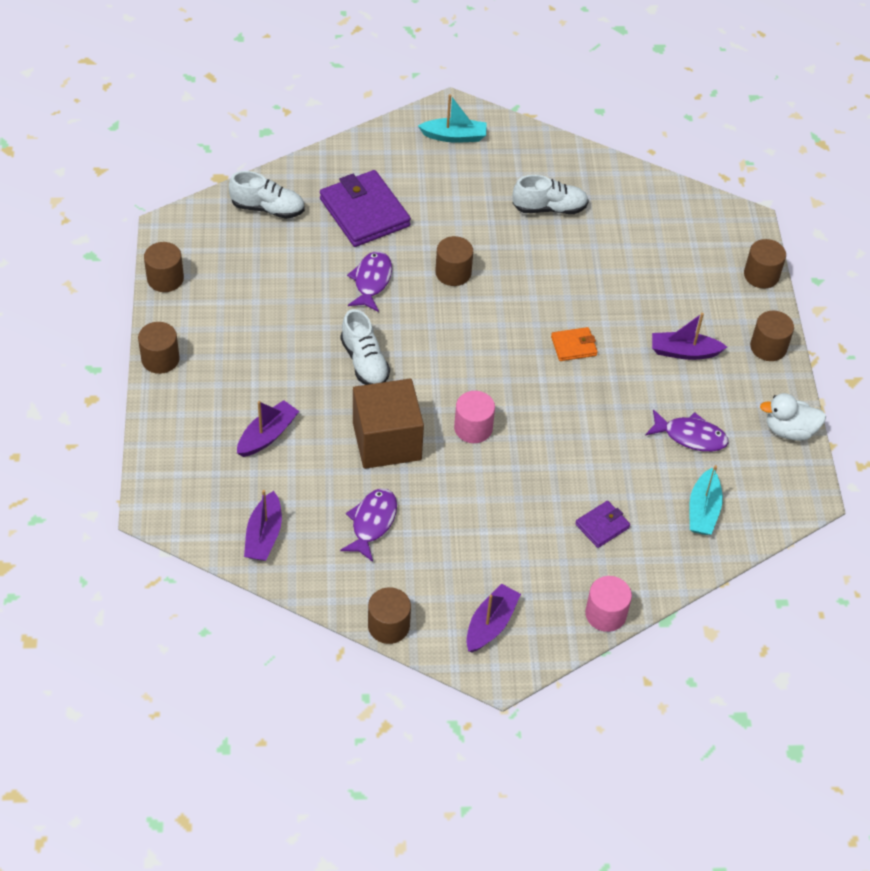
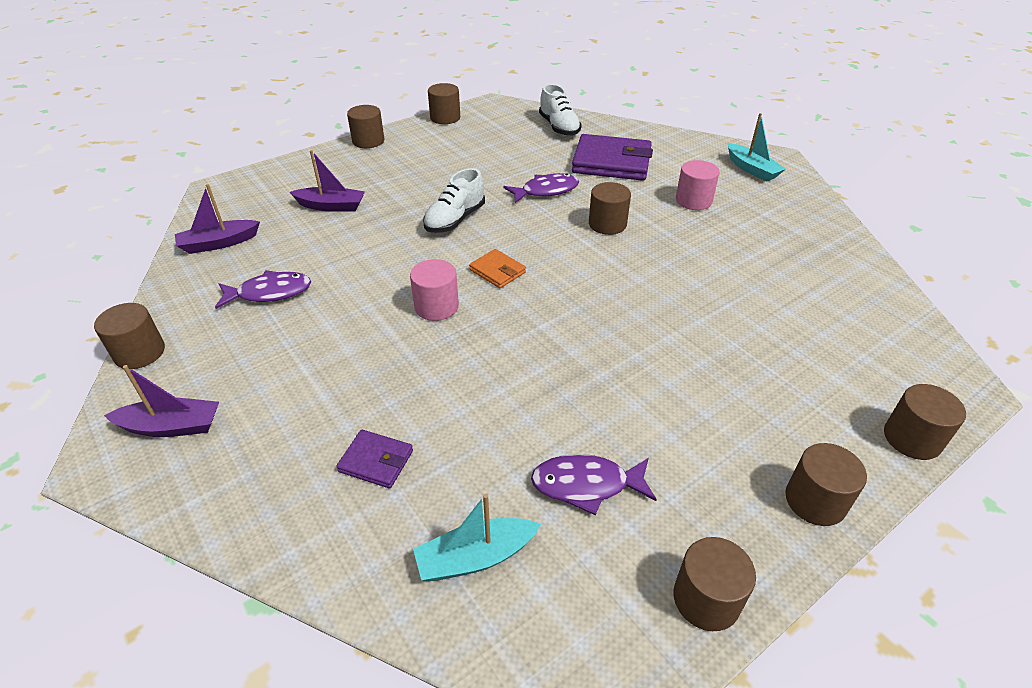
camera: 60 degrees right, 10 degrees down
purple wallet [320,170,411,247] -> purple wallet turned 75 degrees clockwise [572,134,653,181]
brown cube [353,379,424,469] -> none
white shoe [512,175,589,214] -> none
orange wallet [551,327,598,361] -> orange wallet moved to [469,249,526,288]
pink cylinder [585,576,632,632] -> pink cylinder moved to [676,160,720,210]
purple fish [646,409,728,452] -> purple fish turned 105 degrees clockwise [531,454,657,515]
purple boat [652,313,727,360] -> none
white duck [760,393,826,441] -> brown cylinder [674,537,756,631]

